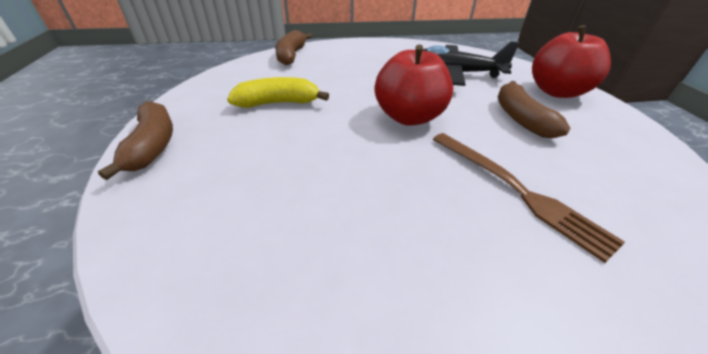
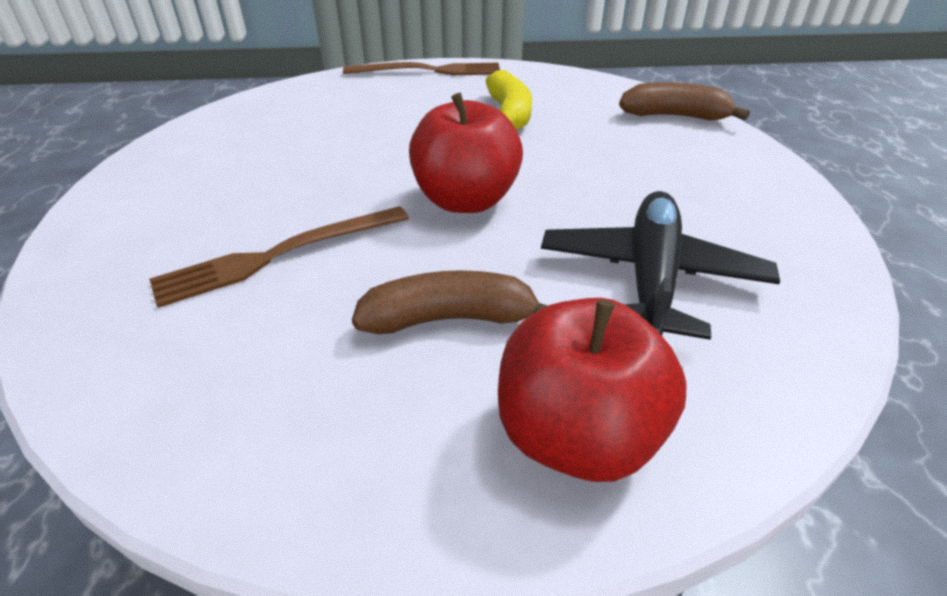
camera: 95 degrees right, 0 degrees up
brown banana [98,101,173,180] -> brown fork [343,62,500,75]

